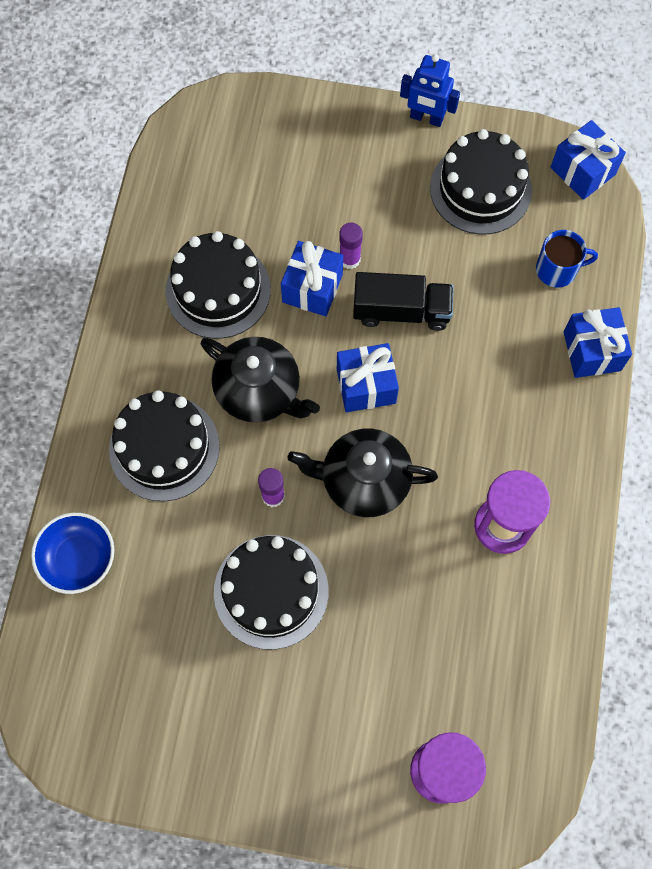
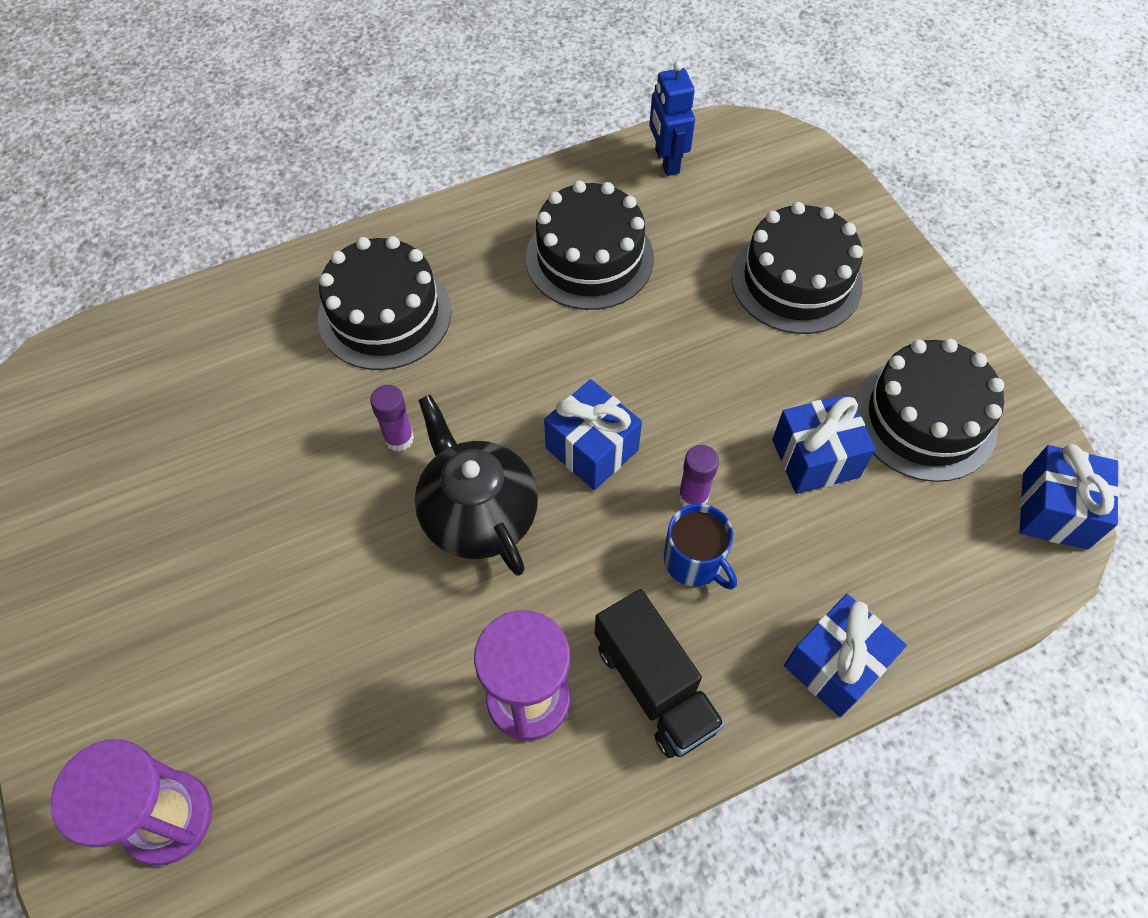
camera: 55 degrees right, 10 degrees down
blue bowl [31,513,114,594] -> none
black teapot [201,337,320,423] -> none
black cake [214,535,329,649] -> black cake moved to [731,202,863,334]
blue gift [281,241,343,316] -> blue gift moved to [772,394,876,494]
purple glue stick [339,223,363,269] -> purple glue stick moved to [678,445,719,507]
black truck [353,272,454,331] -> black truck moved to [595,589,725,758]
blue robot [400,54,460,127] -> blue robot moved to [649,61,695,176]
blue mug [536,230,598,288] -> blue mug moved to [664,504,737,589]

